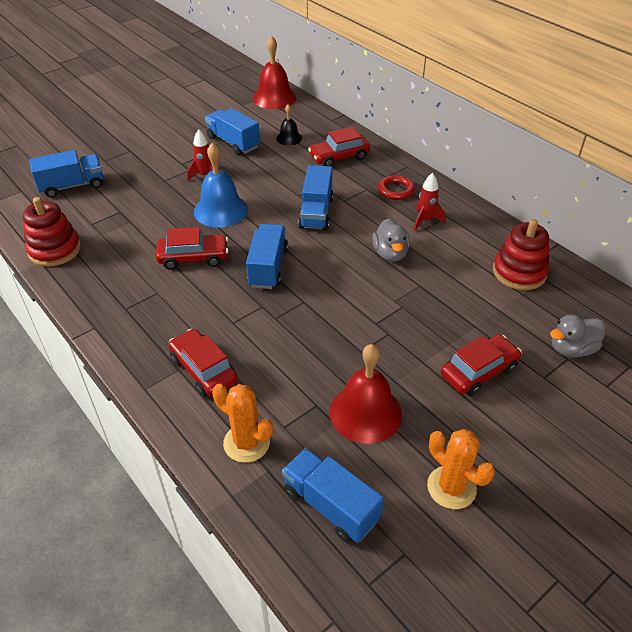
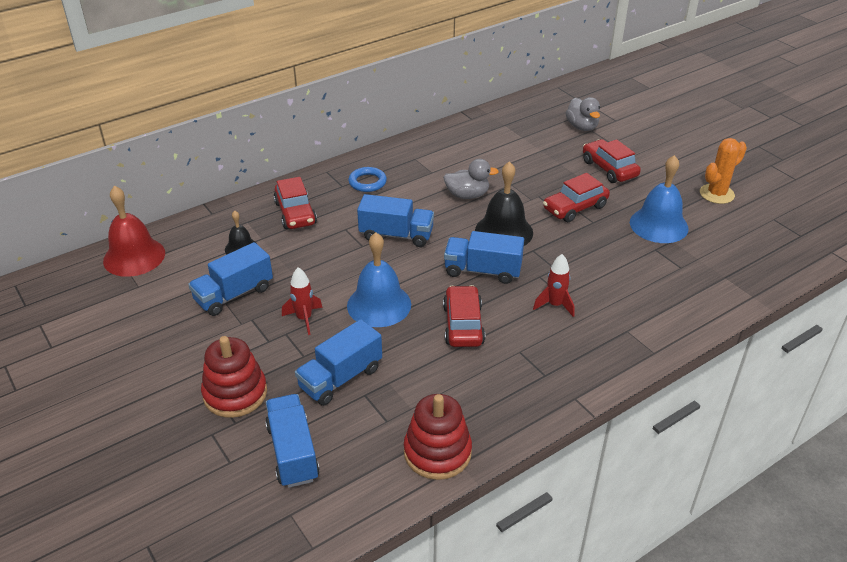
camera: 85 degrees left, 5 degrees down
red car [168,329,238,397] -> red car moved to [543,173,610,222]
orange cactus [212,384,273,463] -> none
blue truck [282,448,384,543] -> blue truck moved to [295,319,382,406]
red bell [330,344,402,444] -> blue bell [630,155,689,243]
red ring [378,175,415,200] -> blue ring [348,167,387,192]
red rocket [414,173,446,231] -> red rocket moved to [533,254,575,317]
red stacking toy [493,219,549,290] -> red stacking toy moved to [201,336,267,418]
none -> black bell [475,161,533,246]

